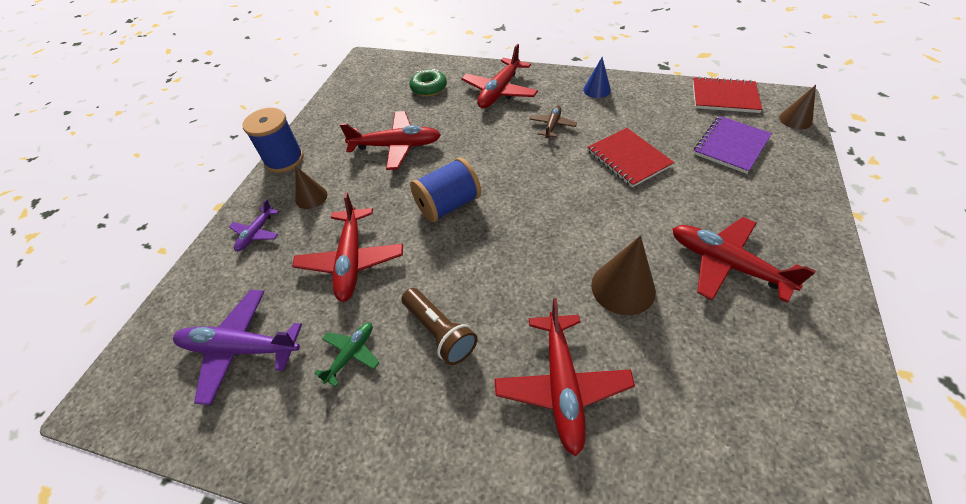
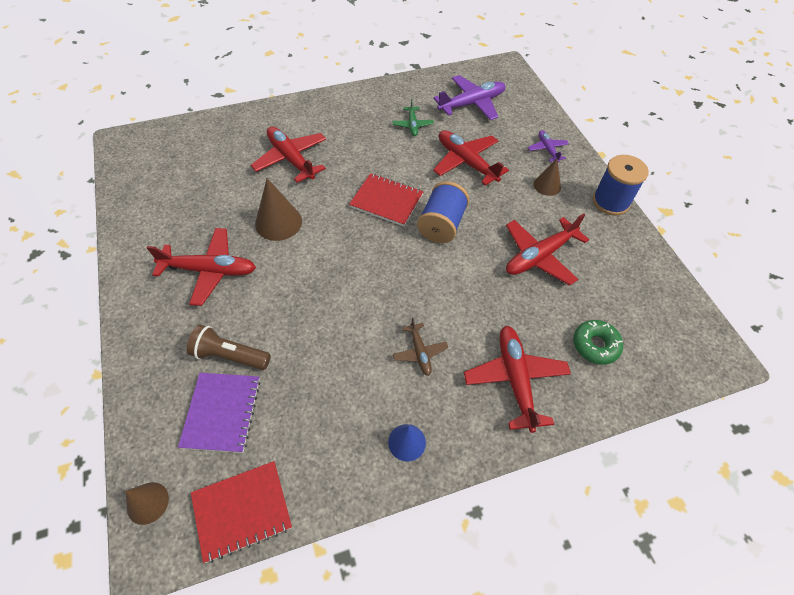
camera: 140 degrees right, 5 degrees up
brown flashlight [401,288,478,365] -> brown flashlight moved to [187,325,271,370]
red notebook [587,128,674,187] -> red notebook moved to [349,173,424,226]

